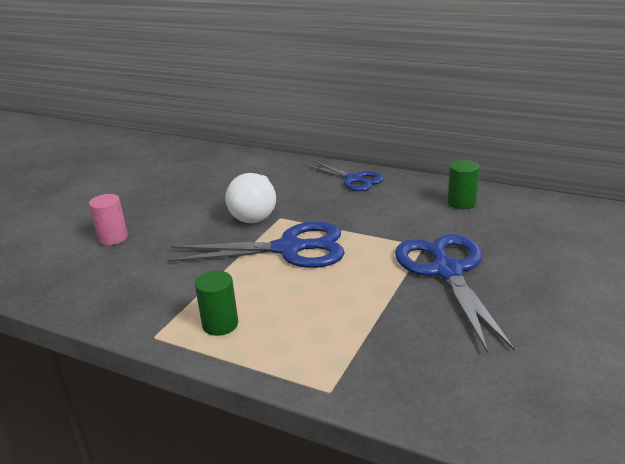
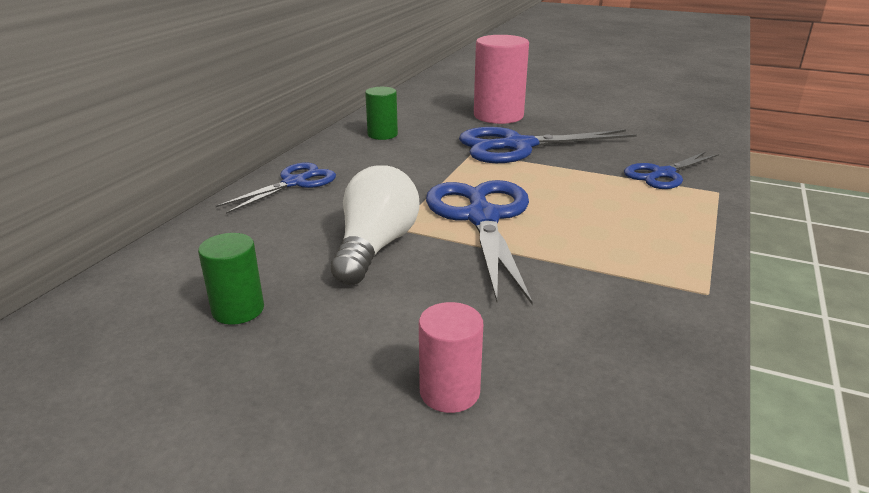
camera: 95 degrees left, 0 degrees up
green cylinder [195,271,238,336] -> green cylinder moved to [198,233,264,325]
white light bulb [225,173,276,223] -> white light bulb turned 75 degrees counterclockwise [331,165,420,285]
none -> pink cylinder [474,35,529,124]
none -> blue scissors [624,151,719,189]

